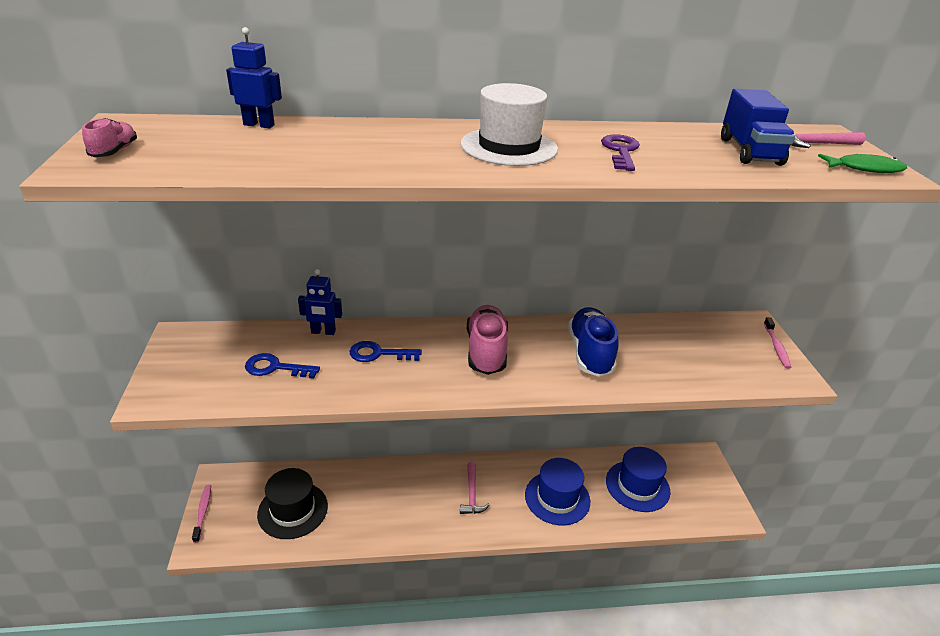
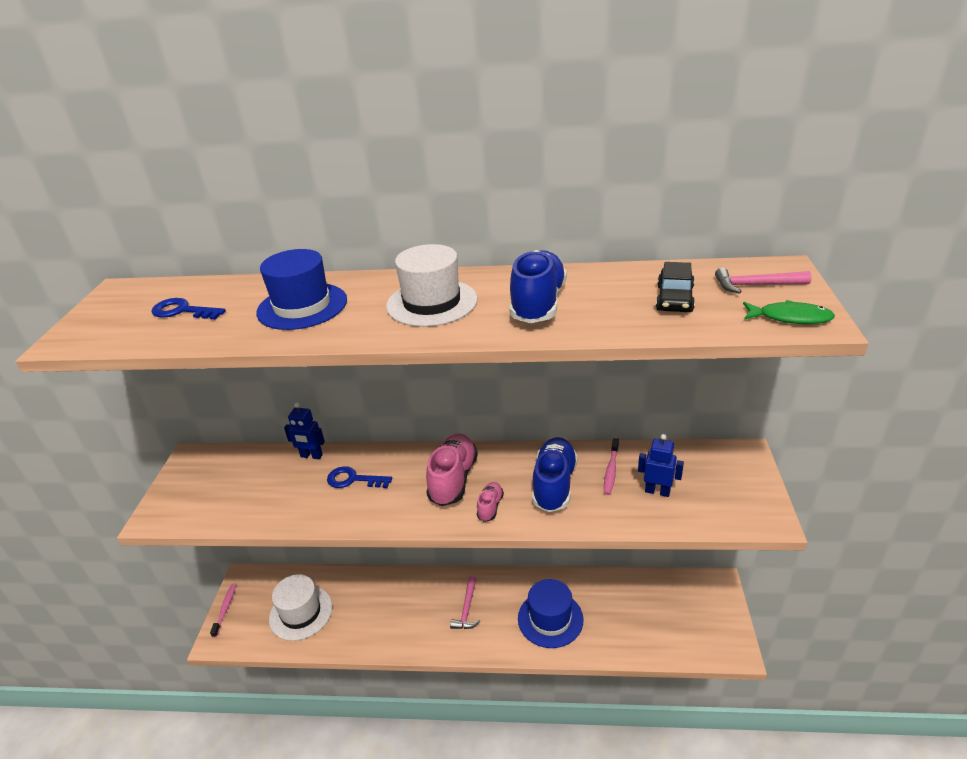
camera: 15 degrees right, 0 degrees up
pink shoe [82,118,137,157] -> pink shoe moved to [477,482,504,522]
blue robot [226,27,282,128] -> blue robot moved to [638,434,684,497]
blue key [245,353,320,379] -> blue key moved to [151,298,226,320]
black hat [257,468,328,539] -> white hat [269,574,333,641]
purple key [601,134,640,171] -> blue shoe [509,250,567,323]
blue hat [606,447,670,512] -> blue hat moved to [256,249,347,330]
blue truck [721,89,795,166] -> black car [656,262,695,312]
pink toothbrush [764,317,792,369] -> pink toothbrush moved to [604,438,619,495]

